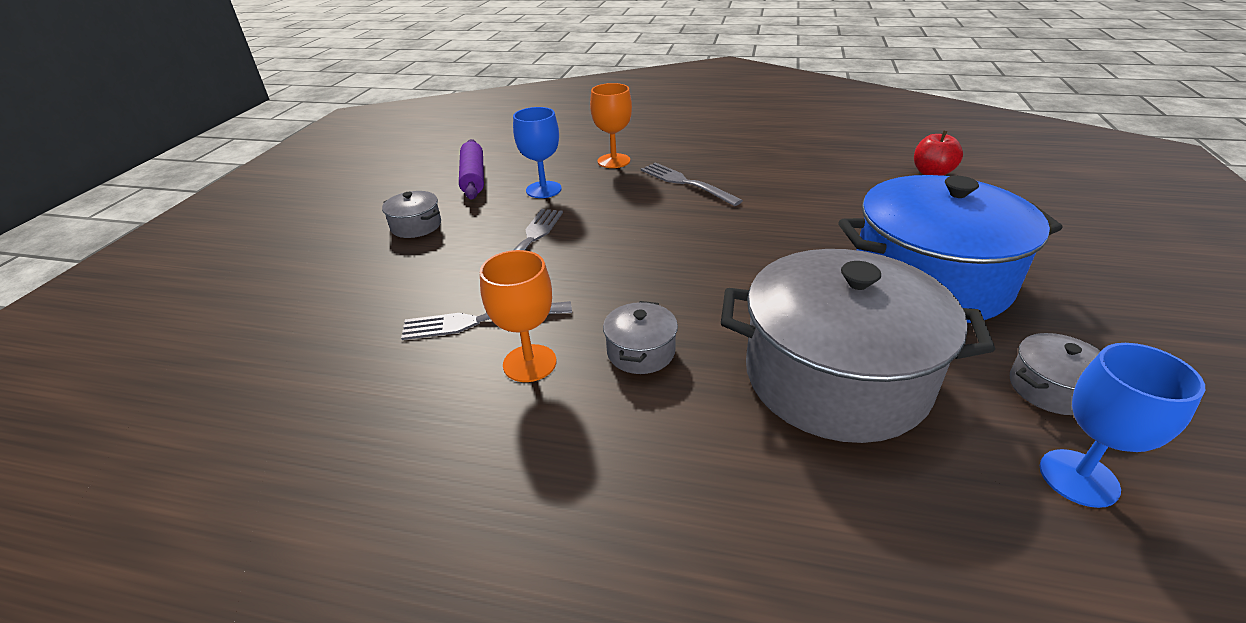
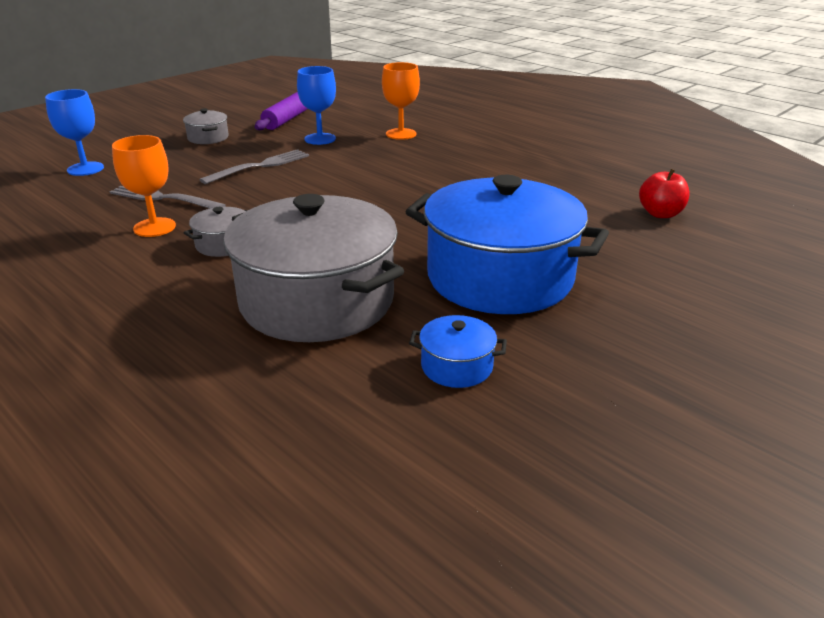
camera: 30 degrees right, 5 degrees down
grey fork [641,163,743,206] -> none
grey pot [1010,333,1102,415] -> blue pot [409,315,507,388]
blue goblet [1039,343,1205,508] -> blue goblet moved to [45,89,104,176]

